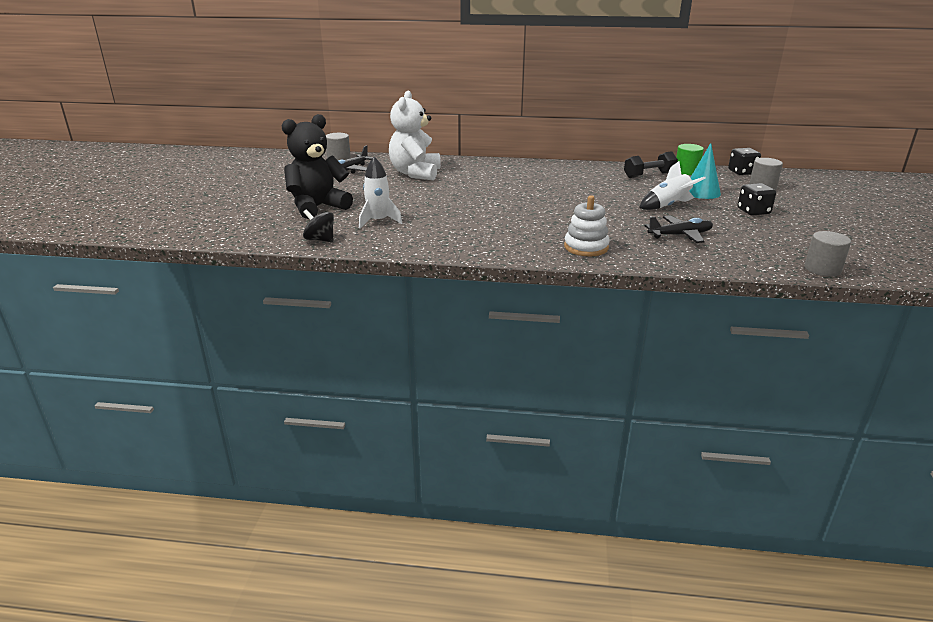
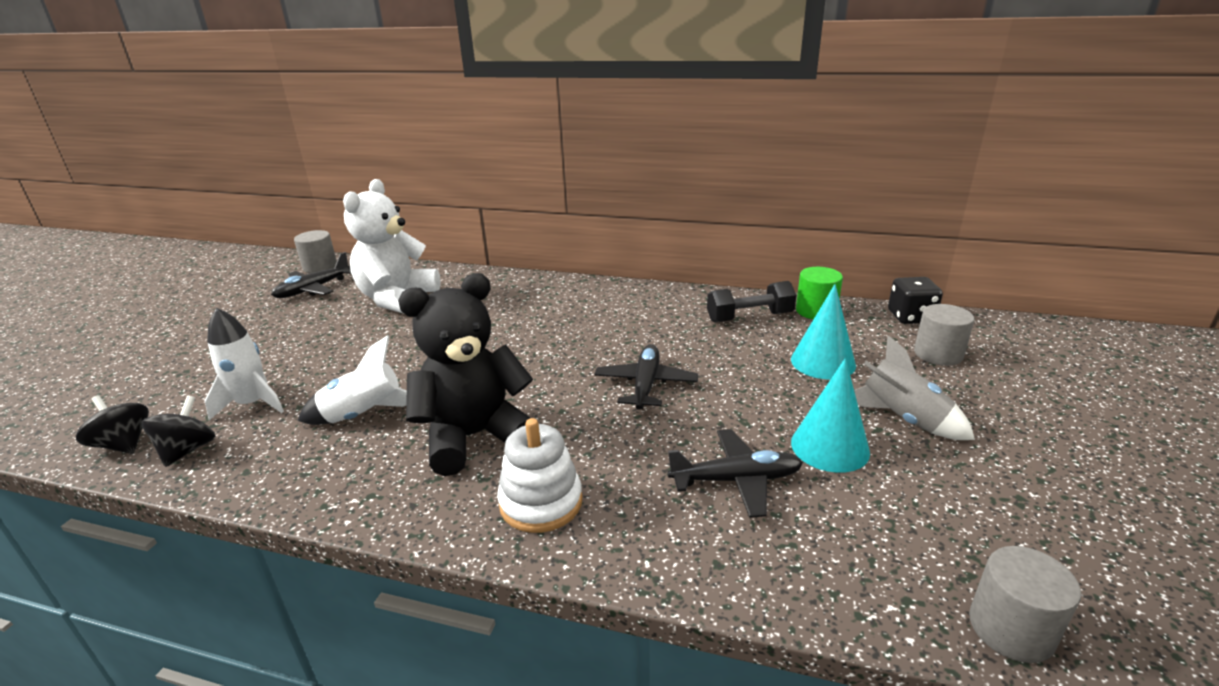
camera: 10 degrees right, 0 degrees up
black teddy bear [282,114,353,219] -> black teddy bear moved to [398,273,533,476]
white rocket [639,161,706,210] -> white rocket moved to [298,335,407,425]
black dice [738,183,776,216] -> grey rocket [854,336,975,440]
none -> black spinning top [141,395,215,467]
none -> black plane [594,344,698,410]
none -> turquoise cone [791,358,870,473]

